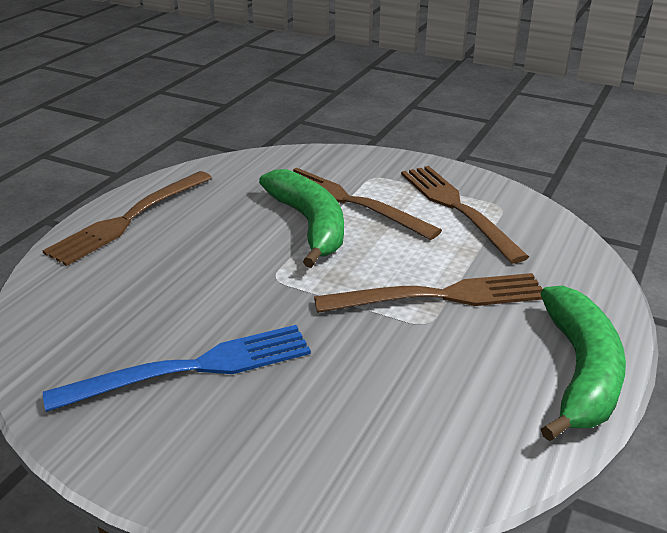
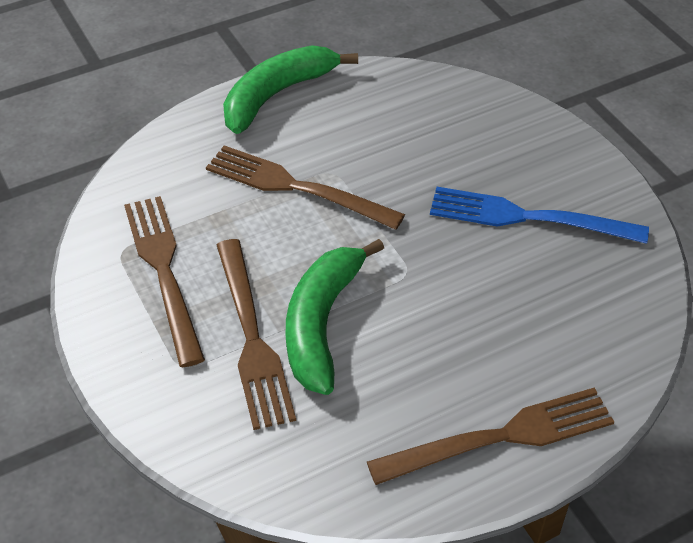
camera: 145 degrees left, 15 degrees up
brown fork [401,166,529,264] -> brown fork turned 150 degrees clockwise [124,196,205,367]

